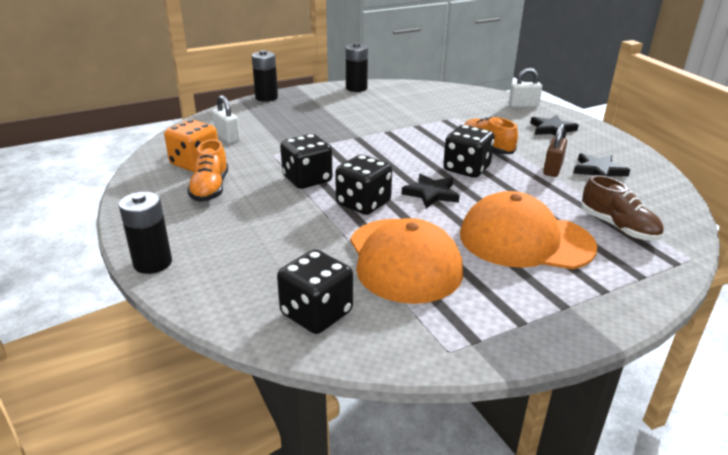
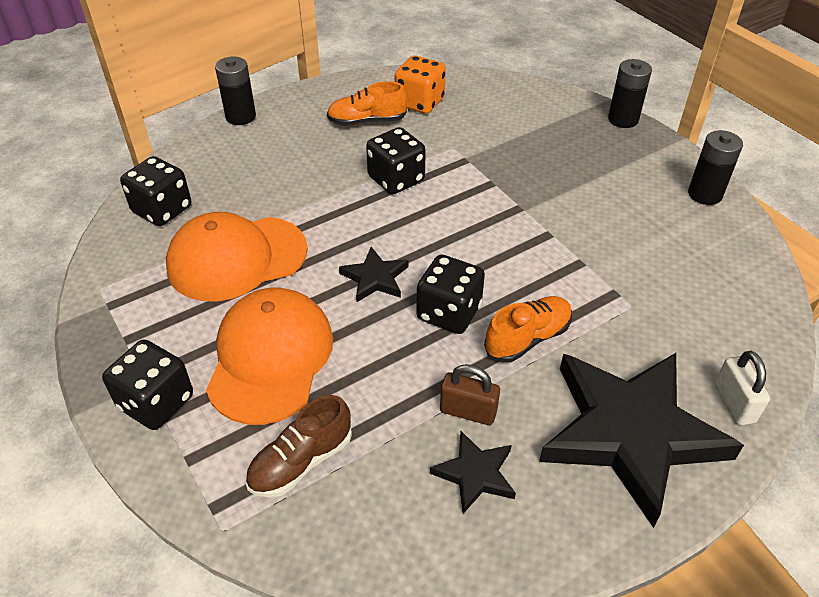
camera: 85 degrees right, 15 degrees up
white padlock [212,95,240,143] -> none
black dice [335,155,392,215] -> black dice moved to [102,339,193,430]
black star [530,115,579,138] -> black star [539,353,744,528], size x2.30

